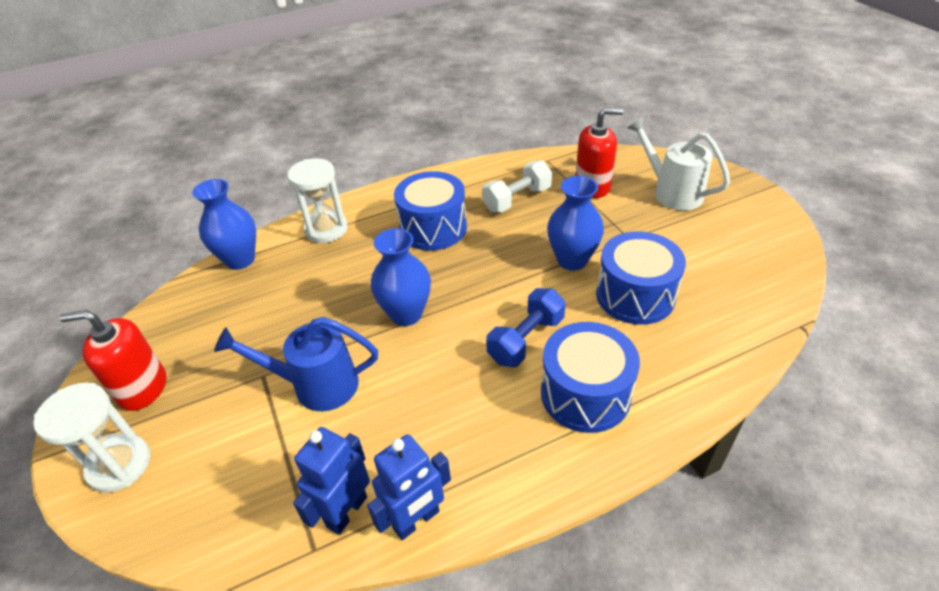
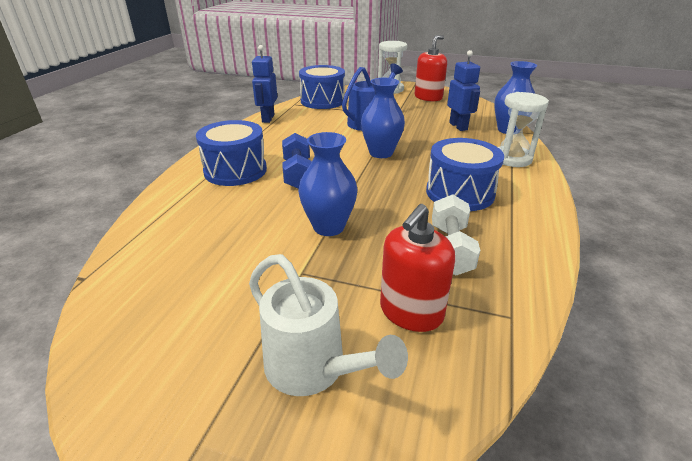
camera: 130 degrees right, 10 degrees down
blue robot [293,427,370,535] -> blue robot moved to [447,50,480,131]
blue drum [596,231,686,325] -> blue drum moved to [299,65,345,109]
white watering can [627,117,730,210] -> white watering can turned 45 degrees clockwise [249,254,408,396]

